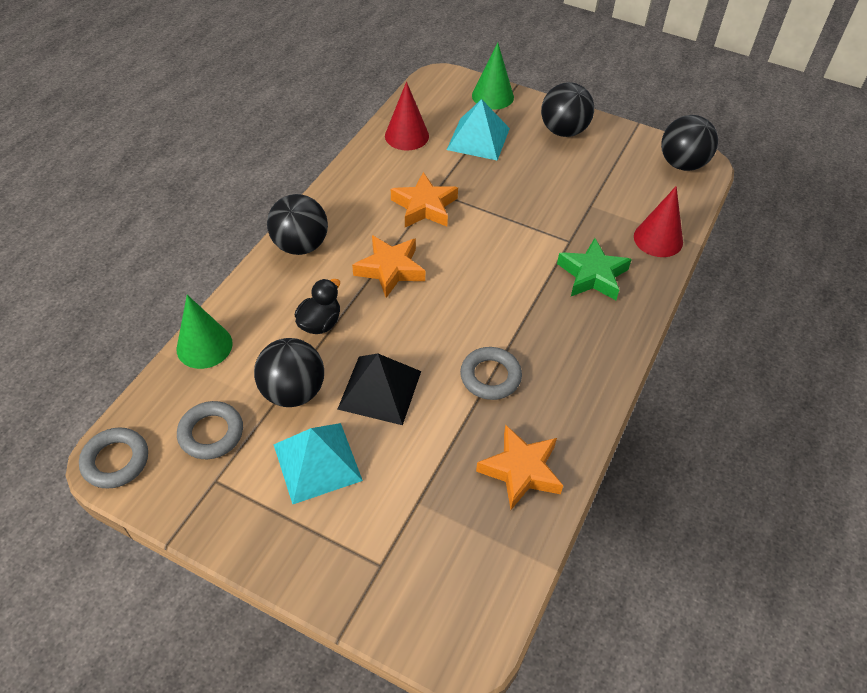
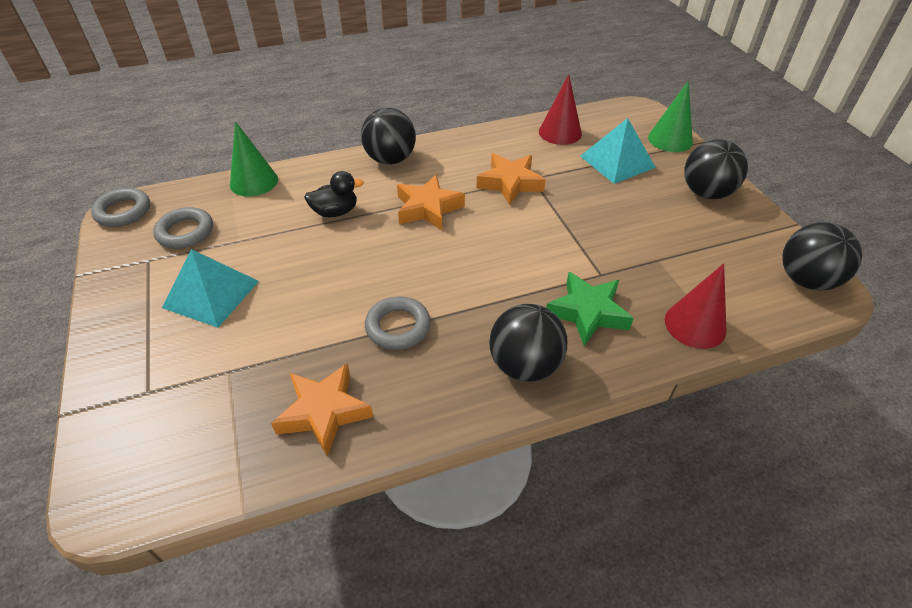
camera: 45 degrees right, 5 degrees down
black ball [254,338,324,407] -> black ball moved to [489,304,567,382]
black pyramid [337,353,421,425] -> none

